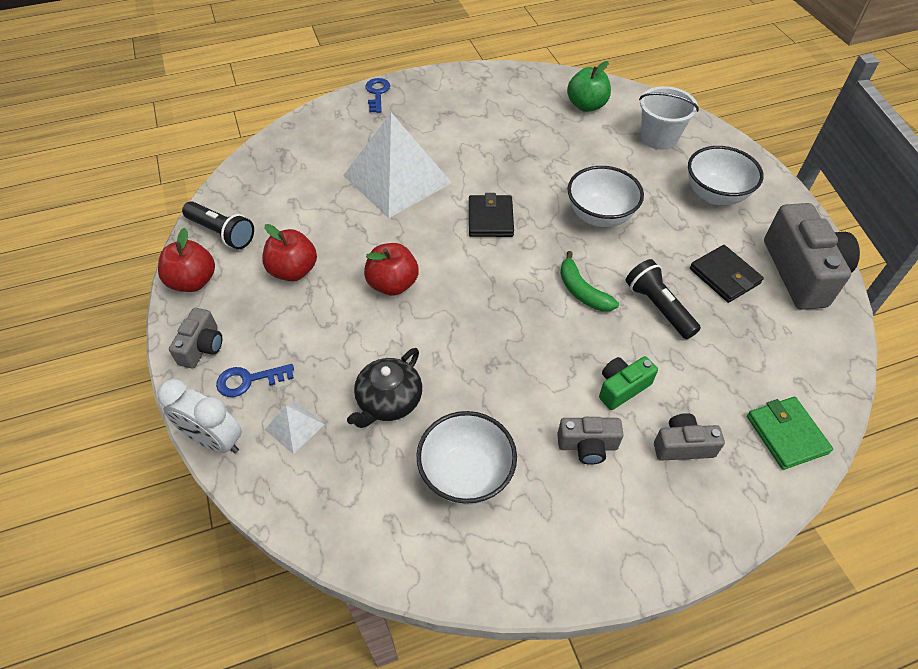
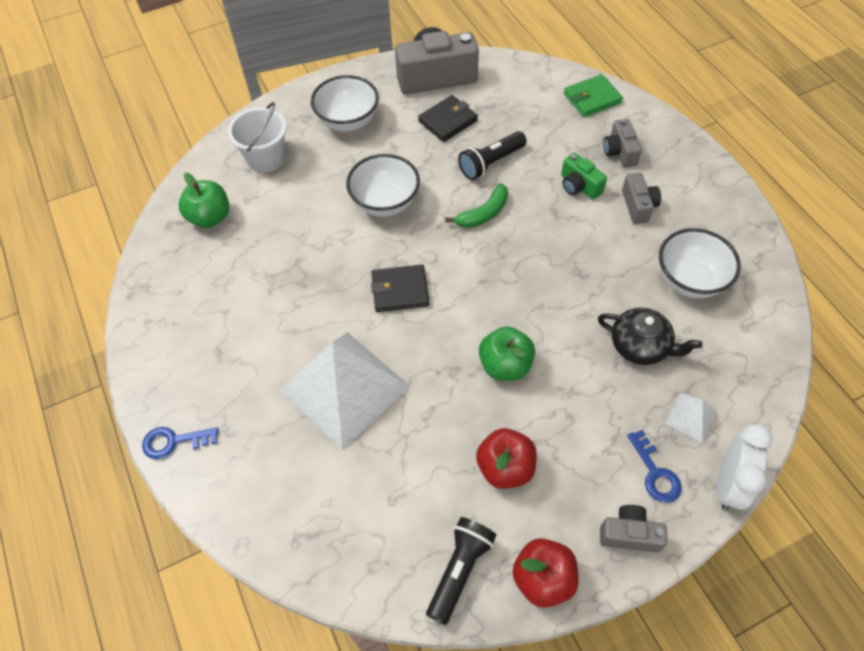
camera: 95 degrees left, 5 degrees up
red apple [364,243,419,296] -> green apple [479,326,535,381]

